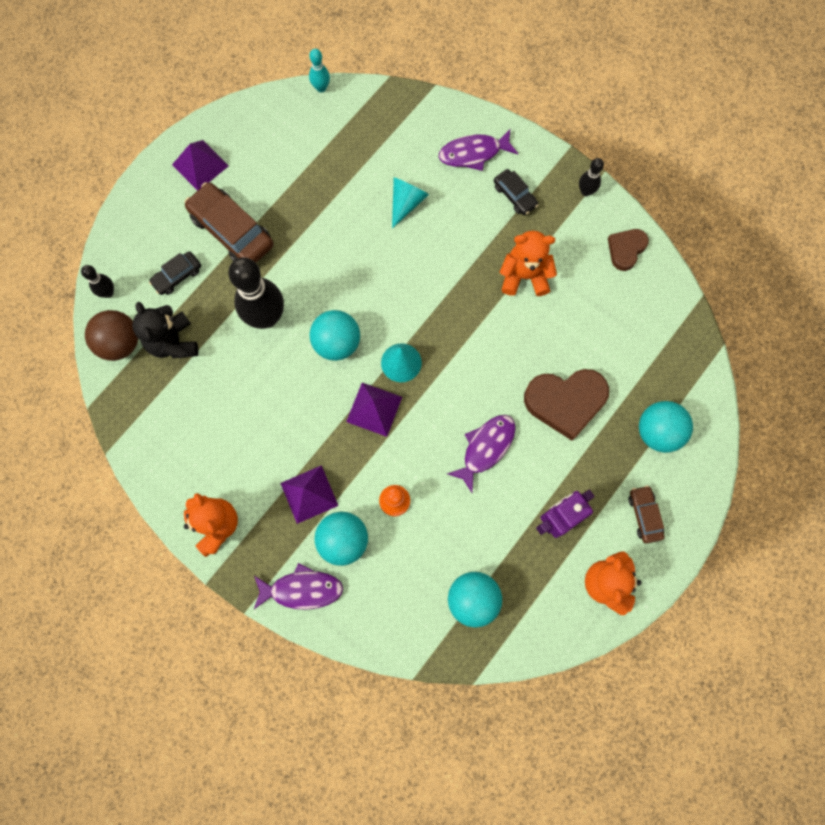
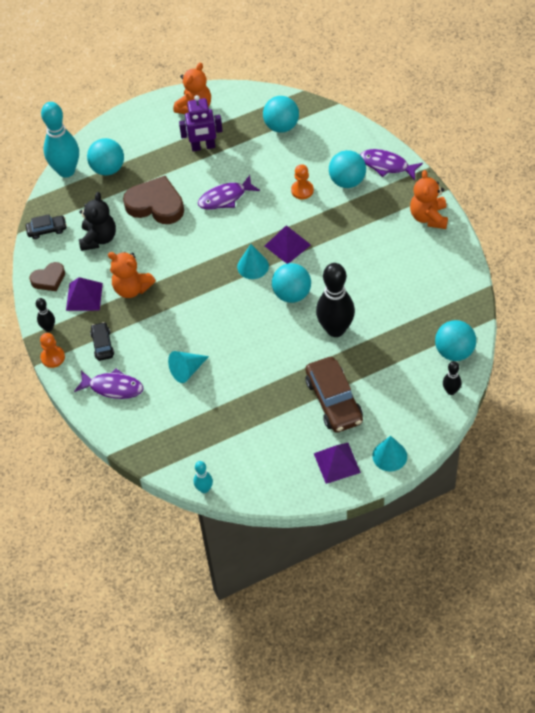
camera: 150 degrees left, 20 degrees down
brown ball [85,310,138,361] -> turquoise ball [435,320,476,361]
black teddy bear [132,302,198,358] -> black teddy bear moved to [79,192,116,251]
black car [149,251,201,295] -> black car moved to [26,214,67,239]
purple pyramid [280,465,338,524] -> purple pyramid moved to [66,277,103,311]
brown car [628,485,664,543] -> none
none -> orange pawn [40,333,65,368]
none -> turquoise bowling pin [41,102,79,178]
none -> turquoise cone [372,436,407,471]

